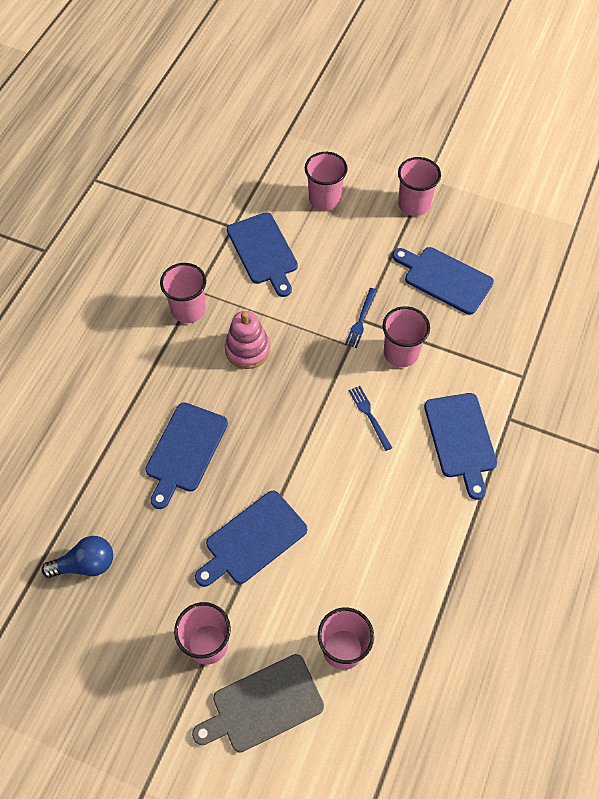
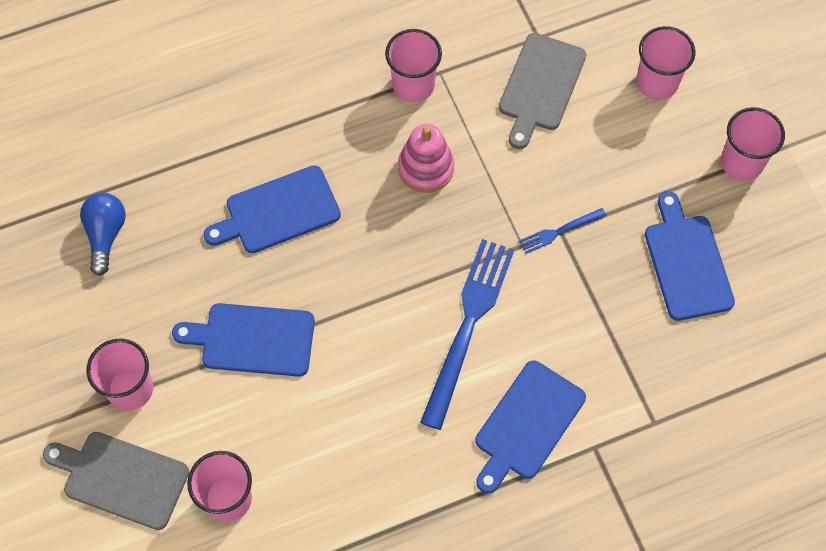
camera: 45 degrees right, 5 degrees up
blue light bulb [42,536,113,578] -> blue light bulb turned 120 degrees counterclockwise [80,193,126,276]
blue cutting board [227,212,298,297] -> grey cutting board [499,33,586,149]
blue fork [349,386,392,451] -> blue fork [420,239,514,430], size x2.18
pink cup [383,306,430,367] -> none

